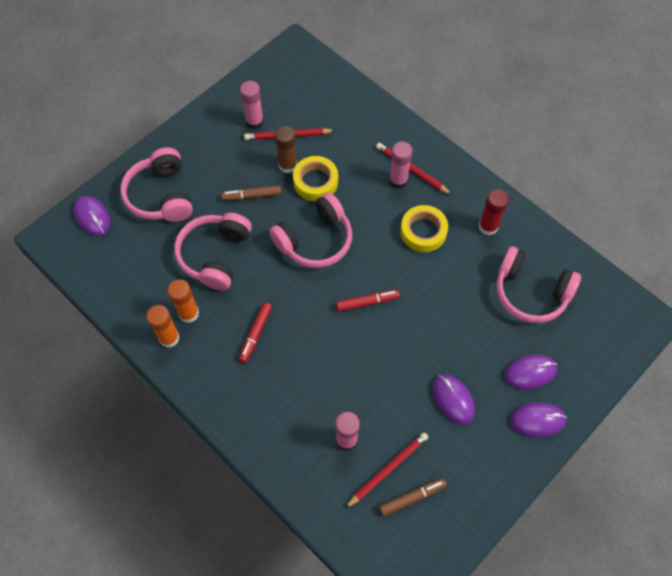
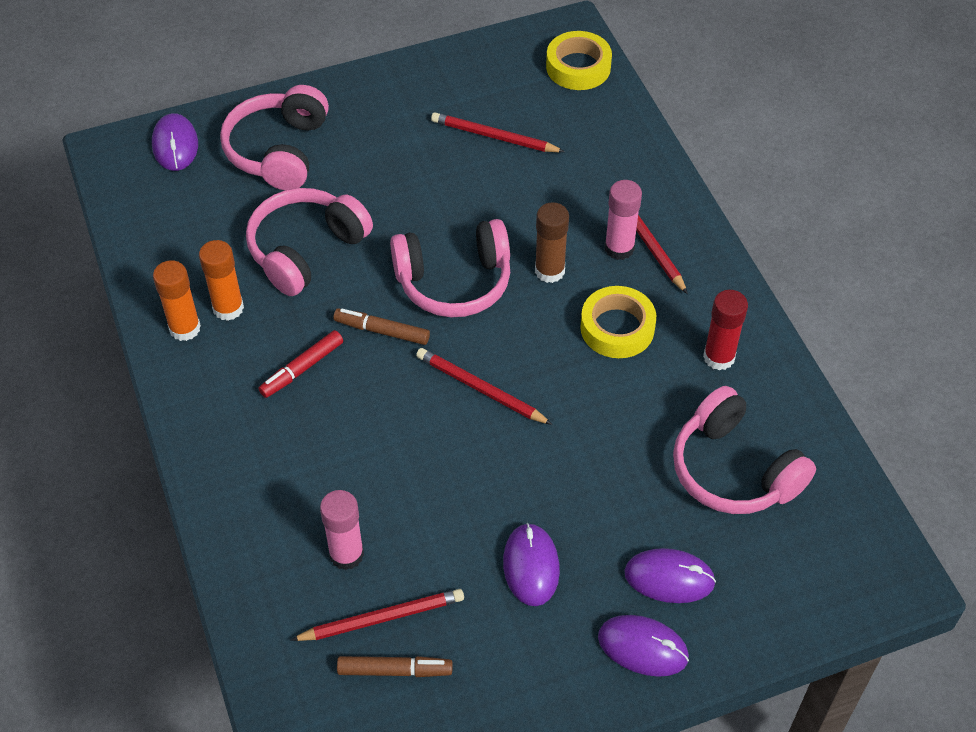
camera: 25 degrees right, 10 degrees down
brown marker [221,185,282,201] -> brown marker moved to [334,308,430,345]
pink glue stick [240,81,264,129] -> none
brown glue stick [275,126,297,173] -> brown glue stick moved to [535,202,569,283]
yellow tape [293,156,338,201] -> yellow tape moved to [546,31,612,90]
red marker [336,290,400,312] -> red pencil [416,348,553,425]

